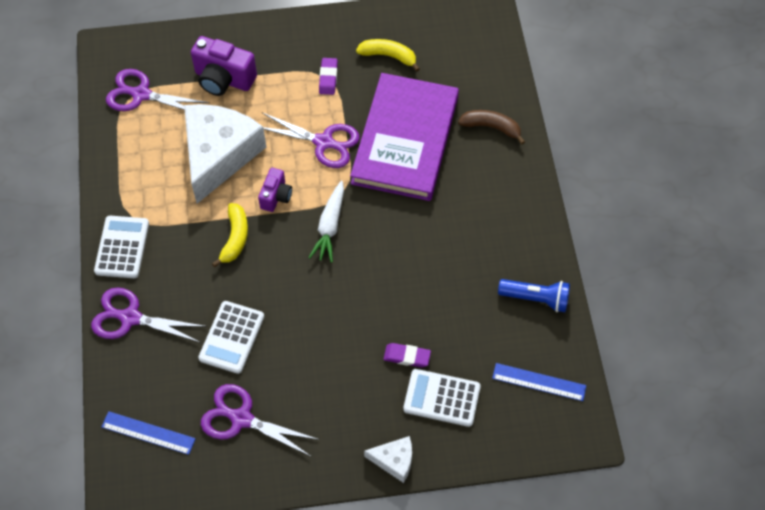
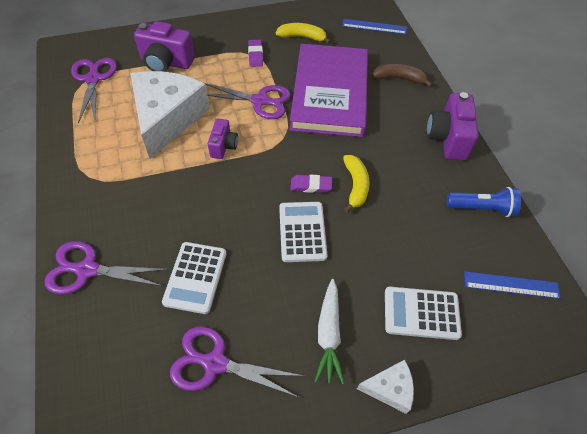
camera: 10 degrees left, 5 degrees down
white calculator [94,216,149,278] -> white calculator moved to [279,202,327,262]
blue ruler [102,411,196,455] -> blue ruler moved to [342,19,407,35]
purple scissors [106,69,210,111] -> purple scissors turned 75 degrees clockwise [71,58,117,123]
yellow banana [212,203,248,267] -> yellow banana moved to [343,155,370,213]
white carrot [309,181,344,263] -> white carrot moved to [315,279,345,384]
purple eraser [383,343,431,368] -> purple eraser moved to [290,175,332,193]
none -> purple camera [426,92,479,161]

